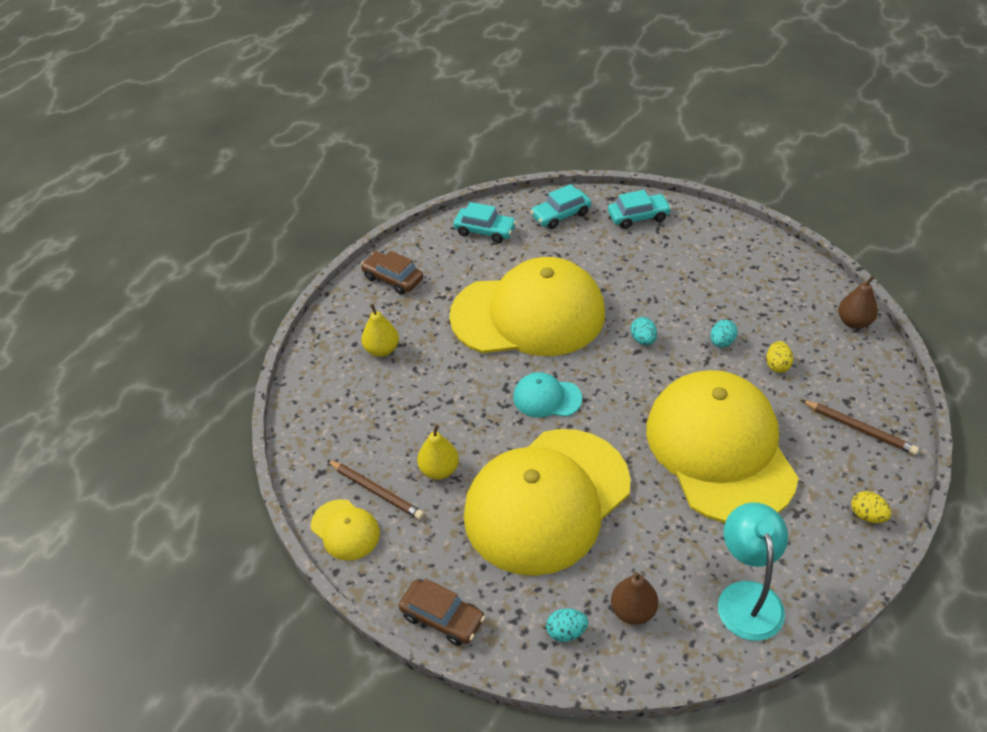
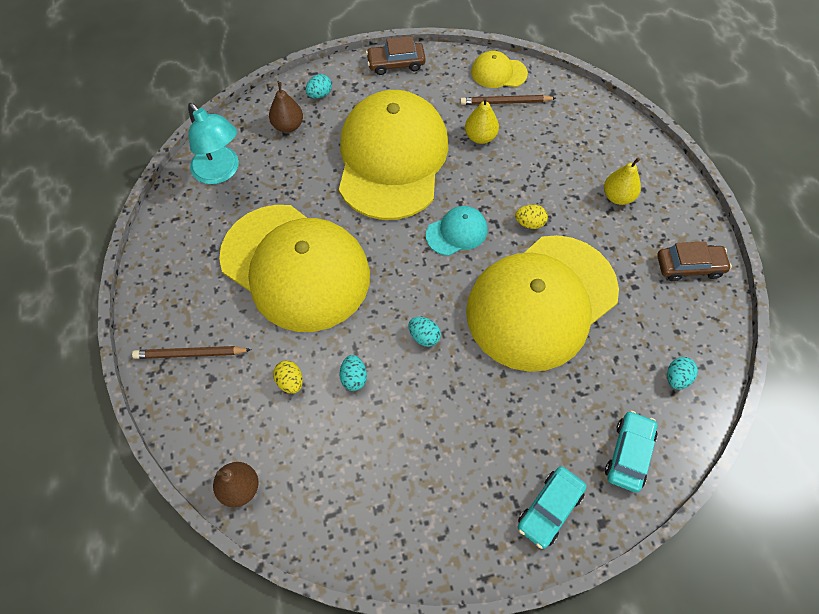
camera: 140 degrees right, 15 degrees up
turquoise car [453,202,517,243] -> turquoise egg [667,357,698,390]
yellow egg [851,491,892,523] -> yellow egg moved to [515,205,548,229]

